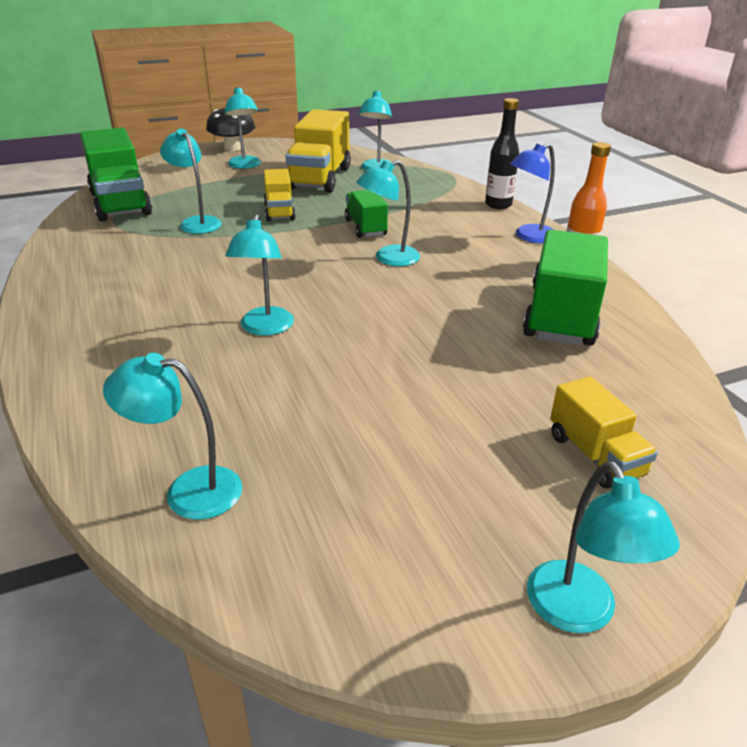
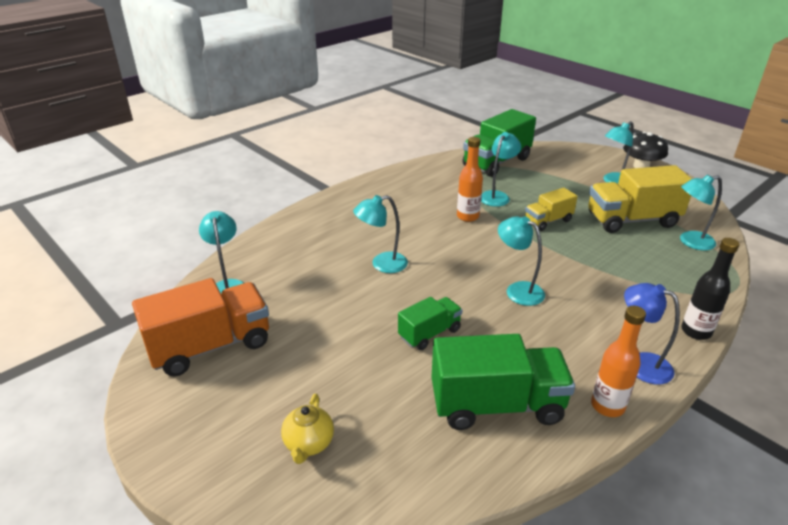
camera: 70 degrees right, 0 degrees up
green truck [345,190,388,238] -> green truck moved to [398,297,463,350]
turquoise lamp [527,461,680,633] -> none
yellow truck [550,376,658,489] -> yellow teapot [281,394,334,464]
none -> orange truck [132,278,269,376]
none -> orange bottle [457,137,483,222]

